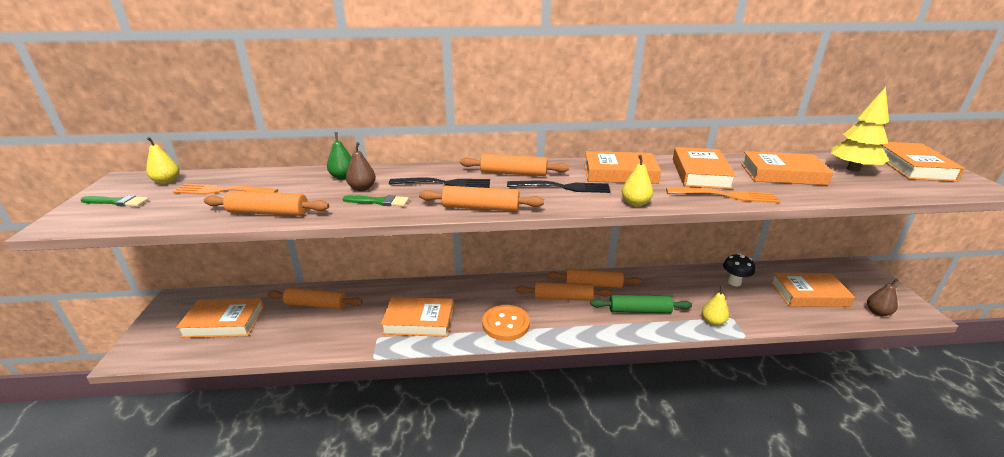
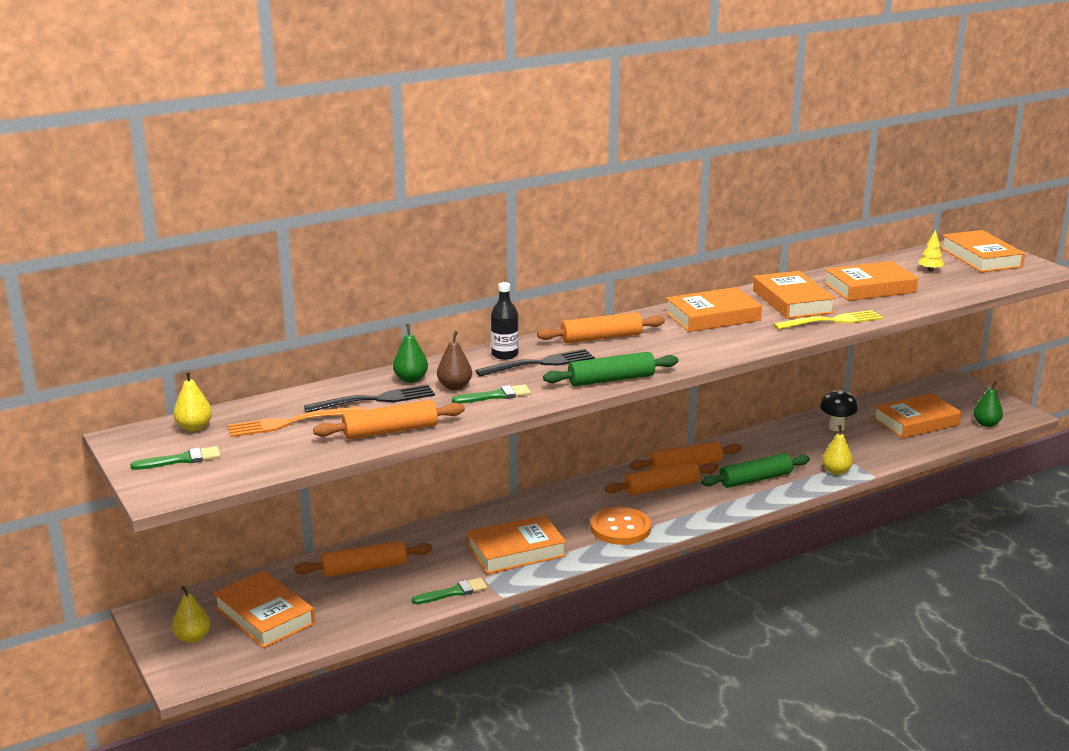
camera: 25 degrees left, 5 degrees down
orange book [176,298,264,338] -> orange book turned 75 degrees clockwise [213,571,315,648]
orange rolling pin [419,186,544,211] -> green rolling pin [543,352,679,386]
black fork [507,181,610,193] -> black fork moved to [304,385,435,413]
yellow pear [622,155,653,207] -> yellow pear moved to [172,586,210,643]
orange fork [666,188,780,203] -> yellow fork [773,310,883,330]
yellow tree [831,87,889,172] -> yellow tree [918,230,944,271], size x0.47
brown pear [867,278,899,316] -> green pear [973,381,1003,427]
none -> green brush [412,578,488,604]
none -> black bottle [491,282,519,360]

